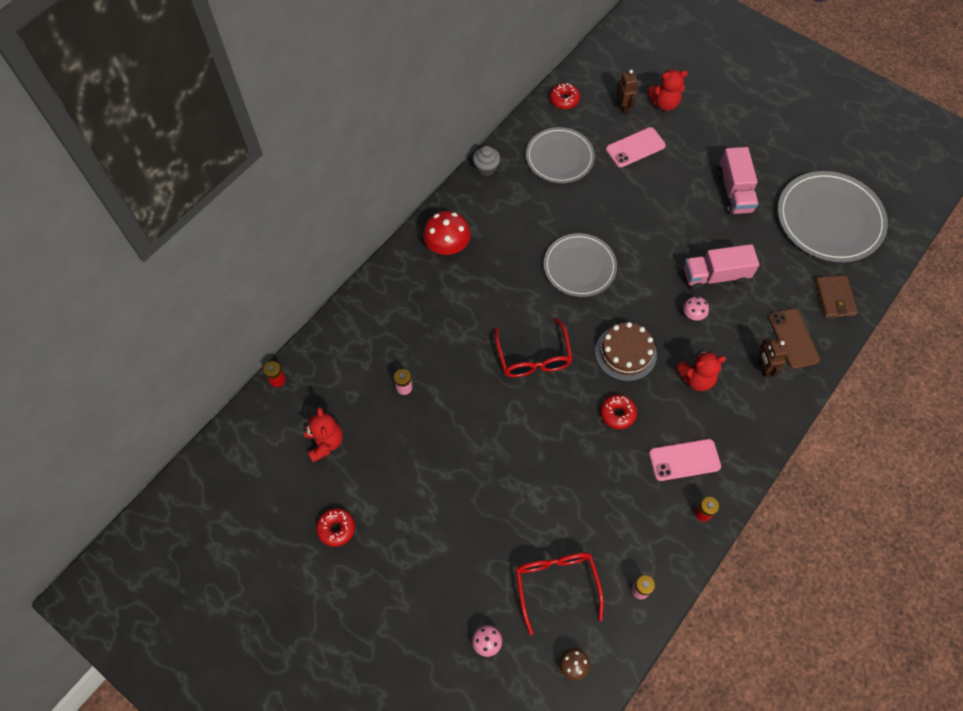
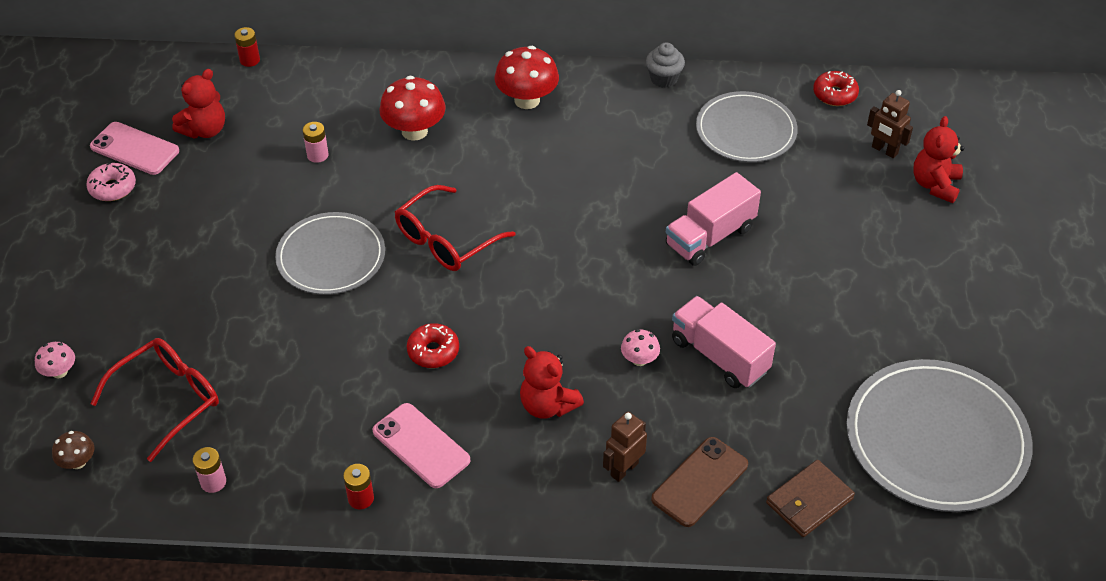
camera: 55 degrees right, 15 degrees down
red donut [316,508,355,547] -> pink donut [86,163,136,201]
grey plate [544,233,617,297] -> grey plate moved to [275,212,385,295]
brown cake [595,322,657,381] -> none
pink phone [606,127,666,167] -> pink phone moved to [90,122,179,175]
brown robot [616,70,637,114] -> brown robot turned 90 degrees clockwise [867,90,913,158]
red teddy bear [647,70,688,111] -> red teddy bear turned 60 degrees clockwise [913,116,964,203]
pink truck [718,147,759,215] -> pink truck moved to [666,172,761,266]
none -> red mushroom [379,76,446,141]

